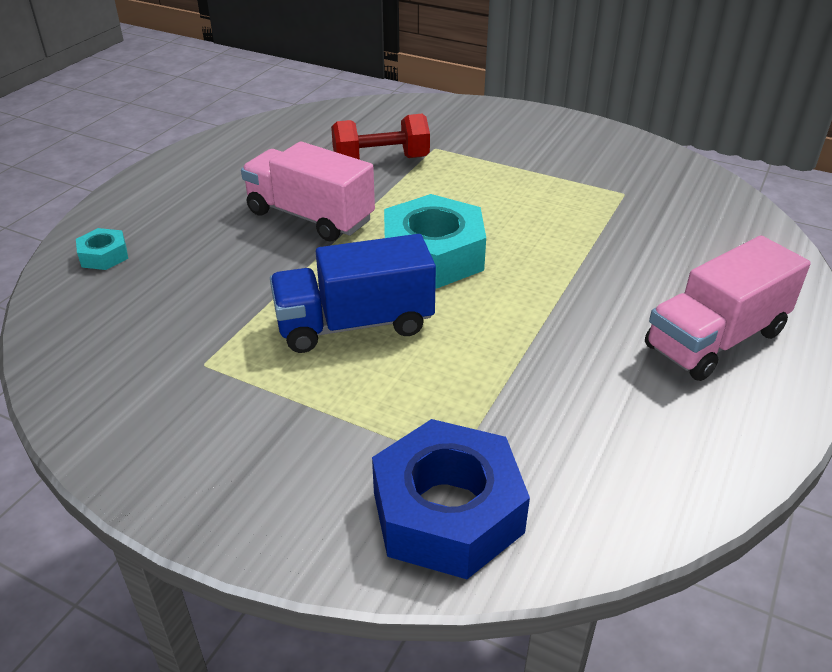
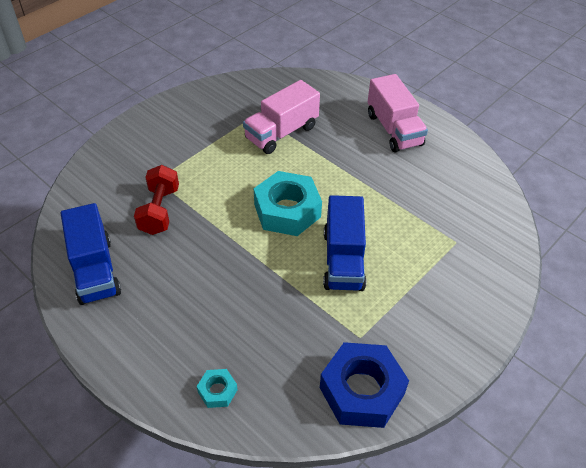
camera: 75 degrees left, 10 degrees up
pink truck [241,141,375,242] -> pink truck moved to [243,80,320,154]
blue nut [372,419,530,579] -> blue nut moved to [320,342,409,428]
none -> blue truck [60,203,121,305]

